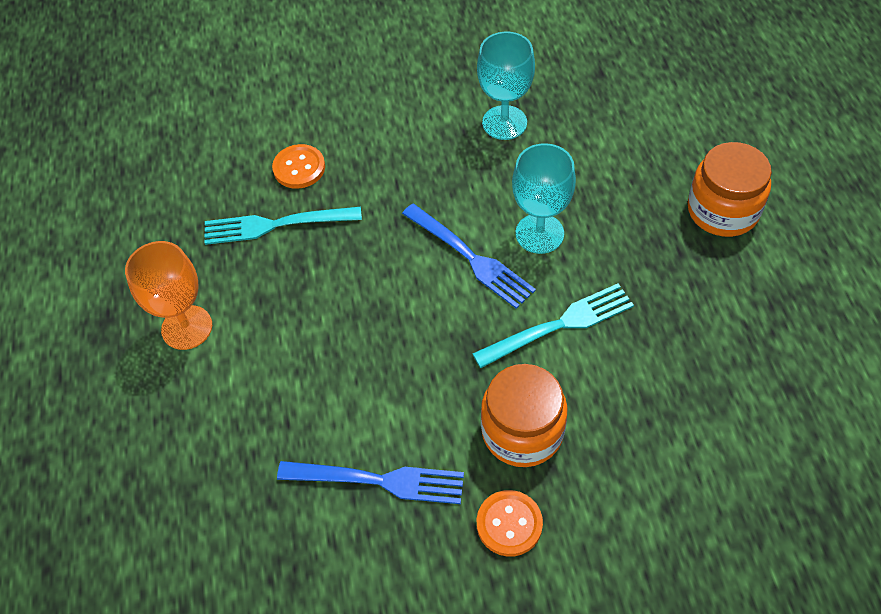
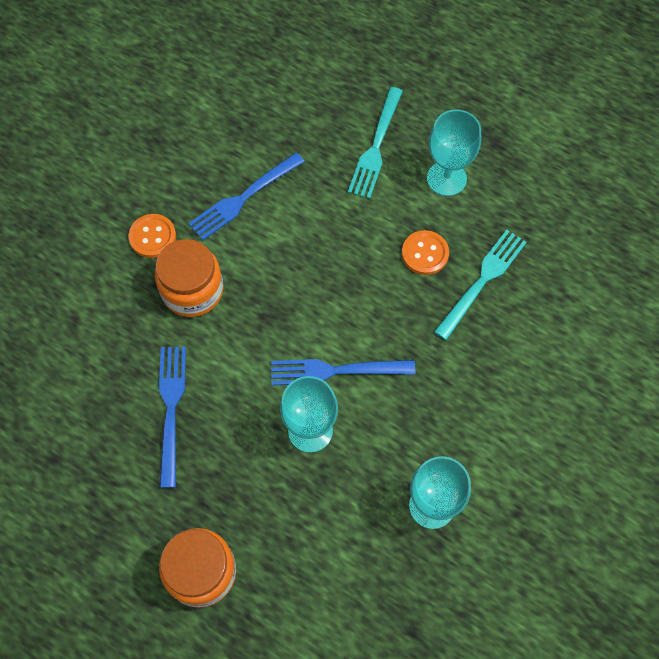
camera: 130 degrees right, 10 degrees up
orange goblet [125,241,212,350] -> turquoise goblet [427,109,481,196]
orange button [272,144,325,189] -> orange button moved to [402,230,449,275]
turquoise fork [473,283,634,368] -> turquoise fork moved to [348,87,403,199]
none -> blue fork [159,347,186,488]

